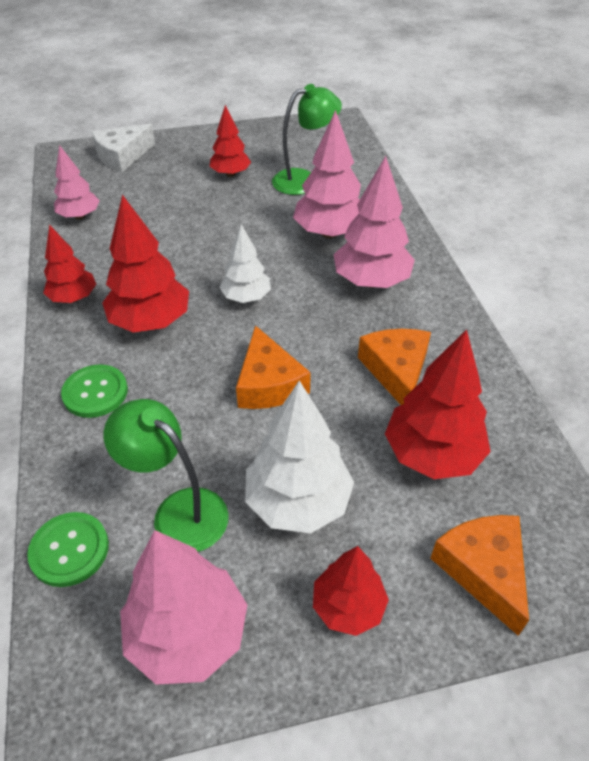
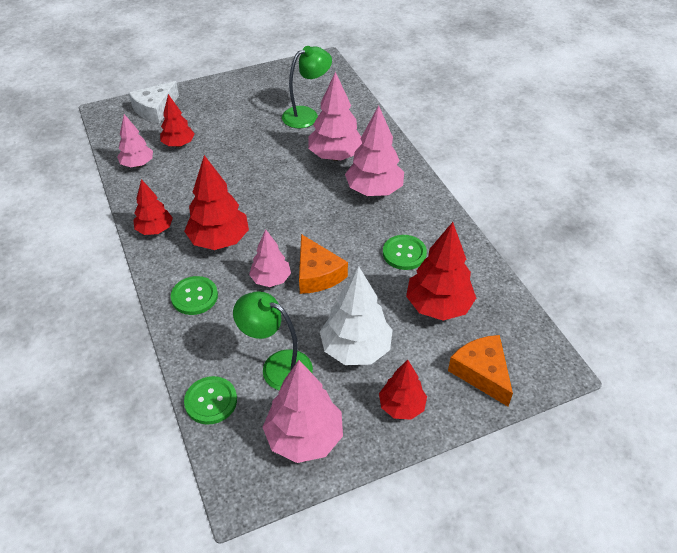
camera: 10 degrees left, 0 degrees up
red tree [209,105,251,177] -> red tree moved to [160,94,195,147]
white tree [219,224,271,303] -> none
orange cheese [358,329,431,405] -> green button [383,235,427,270]
none -> pink tree [249,229,291,287]

